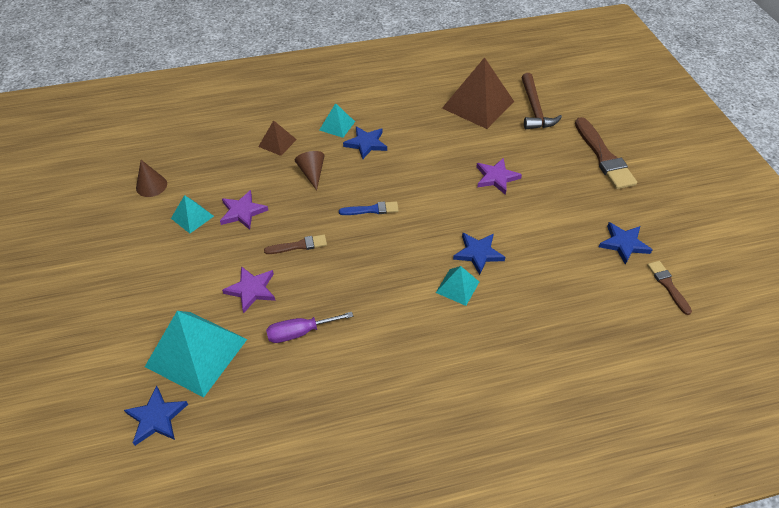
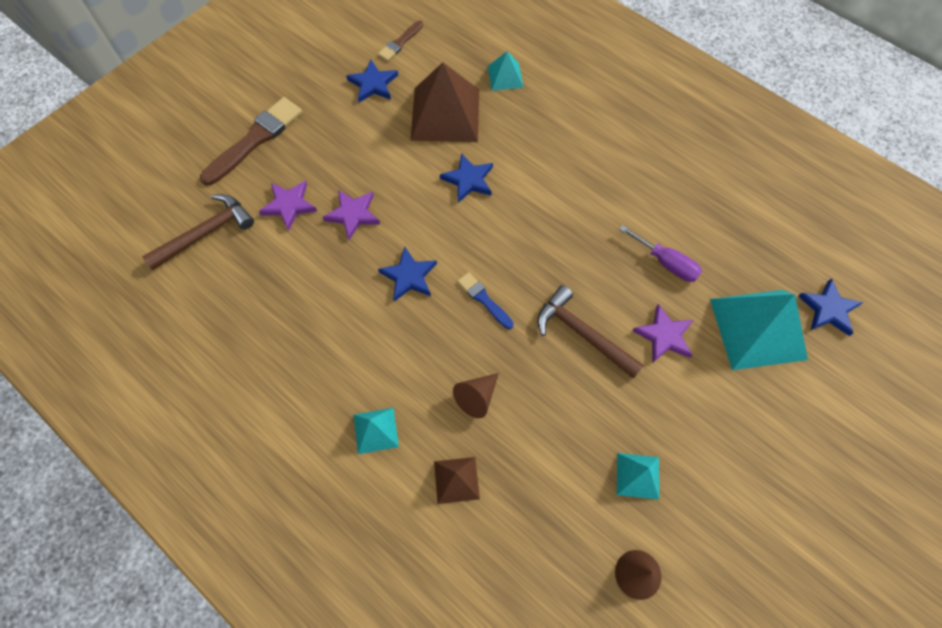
camera: 125 degrees left, 15 degrees up
purple star [220,190,268,230] -> purple star moved to [259,180,317,231]
brown brush [264,235,327,254] -> brown hammer [537,285,644,379]
blue star [343,126,387,159] -> blue star moved to [378,247,437,302]
turquoise pyramid [436,266,479,306] -> turquoise pyramid moved to [488,51,523,91]
brown pyramid [442,57,514,129] -> brown pyramid moved to [410,62,479,142]

